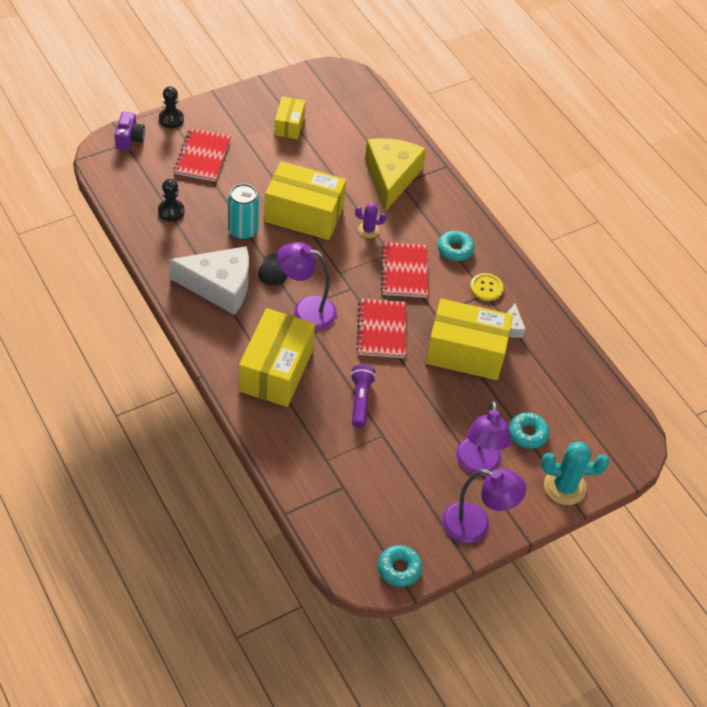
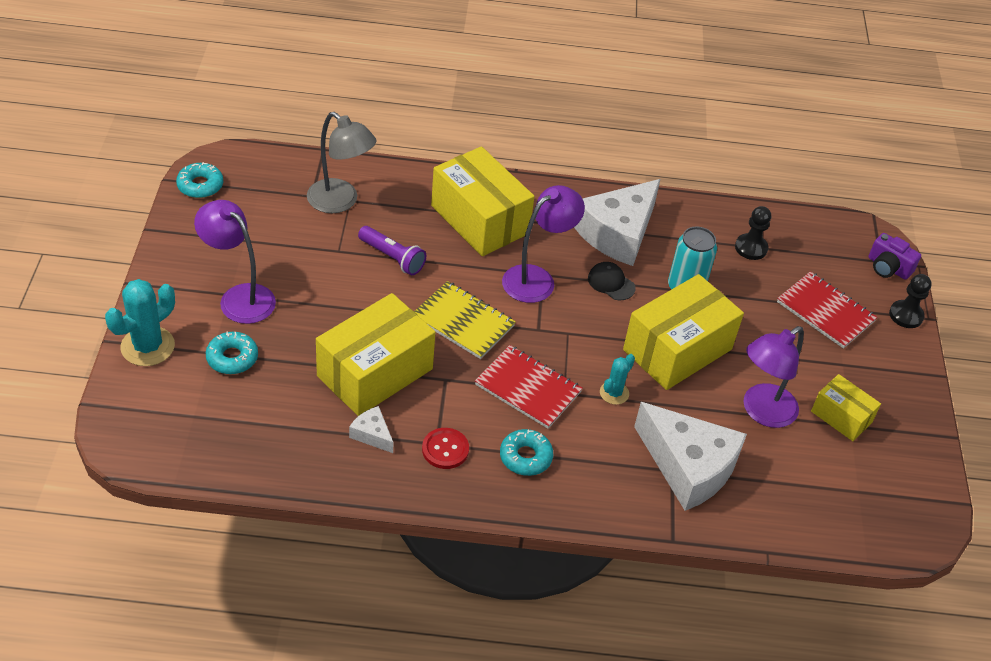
camera: 125 degrees right, 5 degrees down
purple cactus [355,203,386,238] -> turquoise cactus [600,354,635,405]
red notebook [356,299,406,358] -> yellow notebook [414,281,516,359]
yellow cheese [365,138,426,212] -> white cheese [634,402,747,511]
purple lamp [442,469,527,543] -> purple lamp moved to [743,326,804,428]
yellow button [470,273,503,301] -> red button [422,428,469,469]
none -> grey lamp [307,112,376,213]

